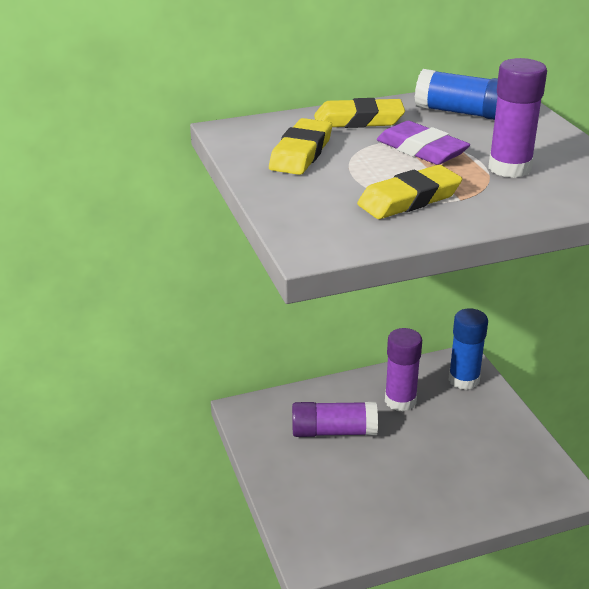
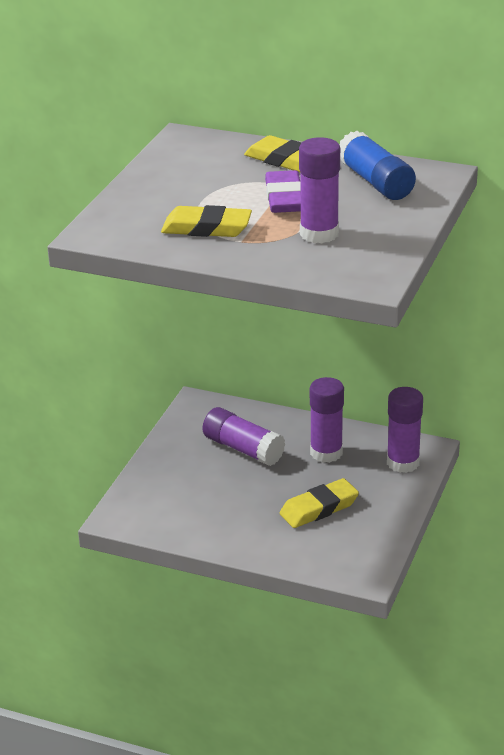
camera: 40 degrees right, 0 degrees up
yellow eraser [269,118,332,175] -> yellow eraser moved to [280,478,359,528]
blue glue stick [449,308,488,390] -> purple glue stick [387,387,423,473]

